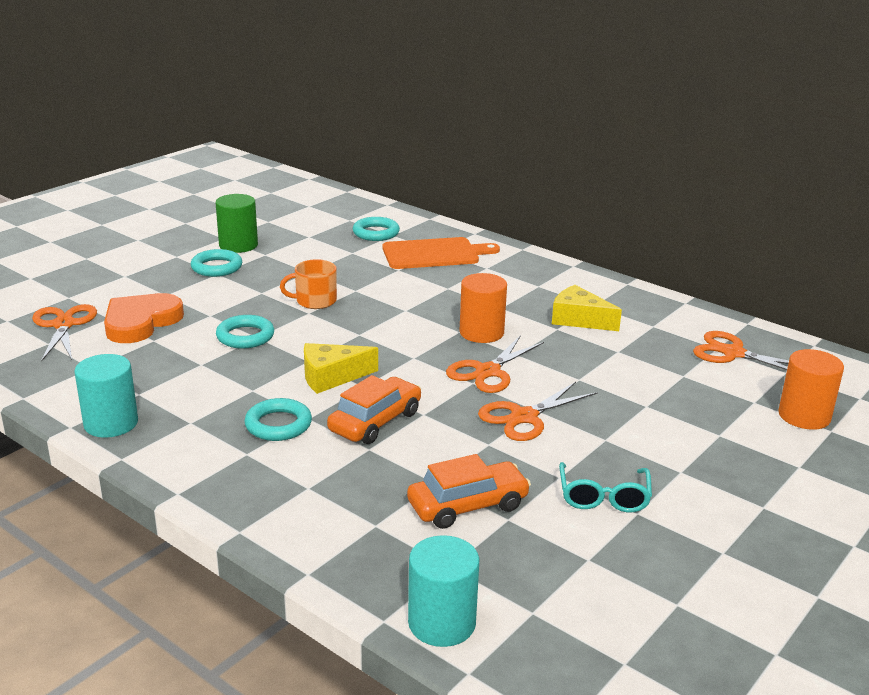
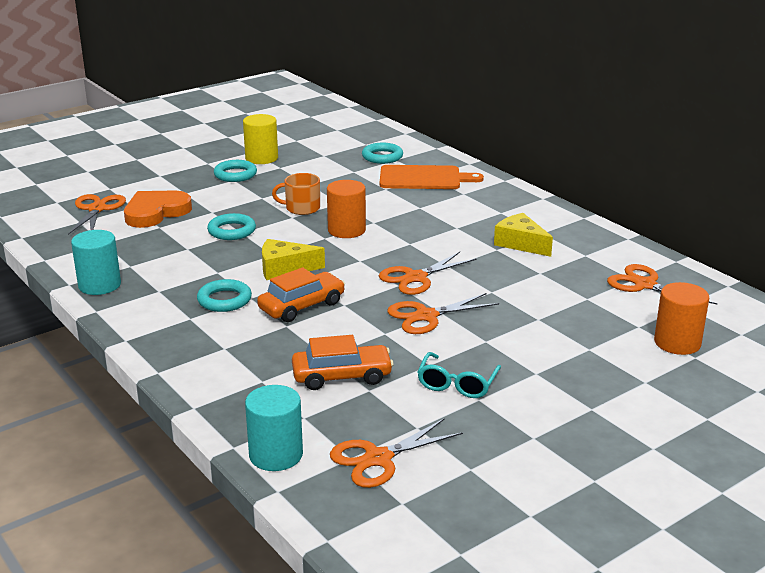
camera: 15 degrees right, 0 degrees up
green cylinder [216,194,258,253] -> yellow cylinder [243,114,278,164]
orange cylinder [460,273,507,343] -> orange cylinder moved to [327,180,366,238]
none -> orange scissors [330,418,463,488]

